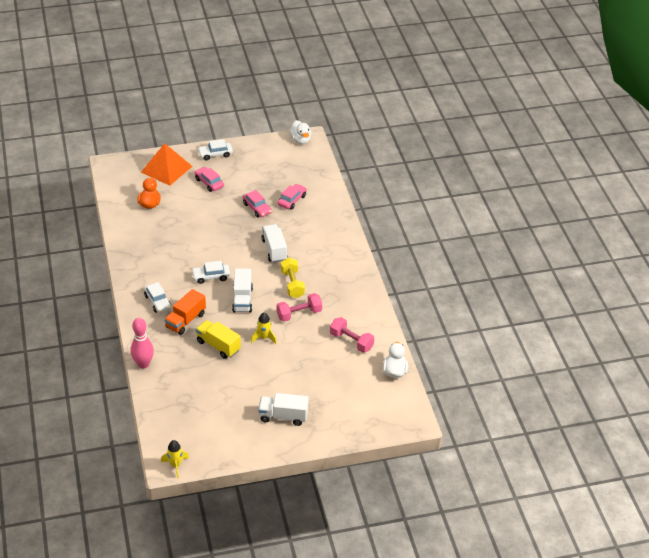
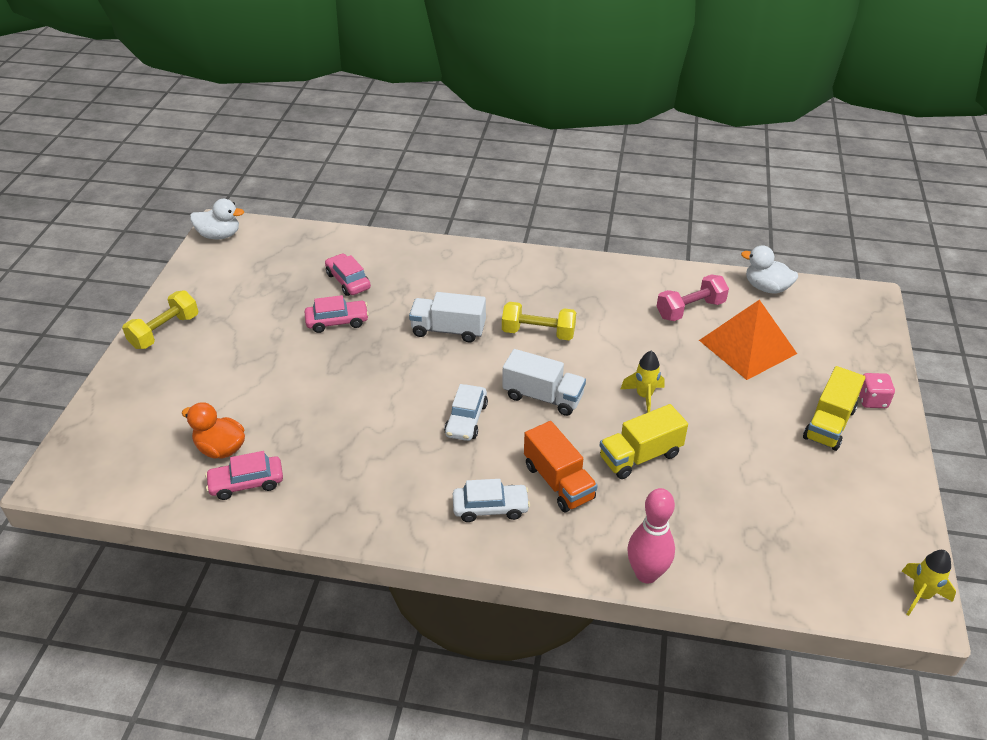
camera: 65 degrees left, 0 degrees up
orange pyramid [141,143,192,186] -> orange pyramid moved to [699,300,797,380]
pink car [195,167,224,192] -> pink car moved to [205,451,283,500]
white car [197,139,233,160] -> yellow dumbbell [122,290,198,349]
white truck [258,393,308,426] -> yellow truck [803,366,865,451]
pink dumbbell [276,293,322,322] -> none
none -> pink dice [859,373,895,408]

